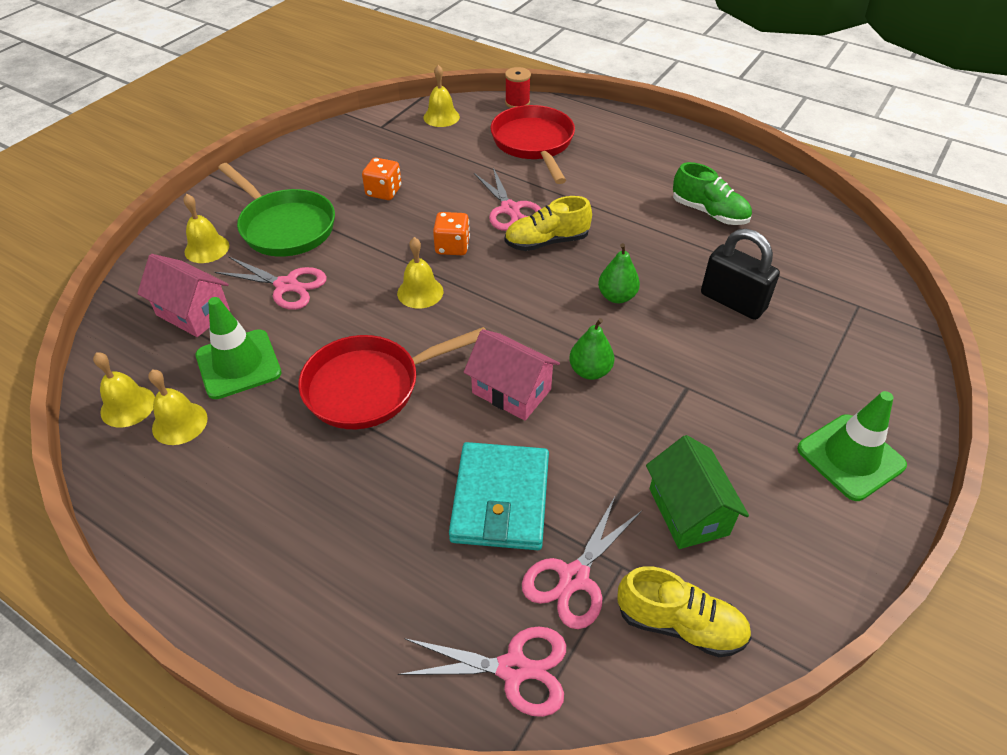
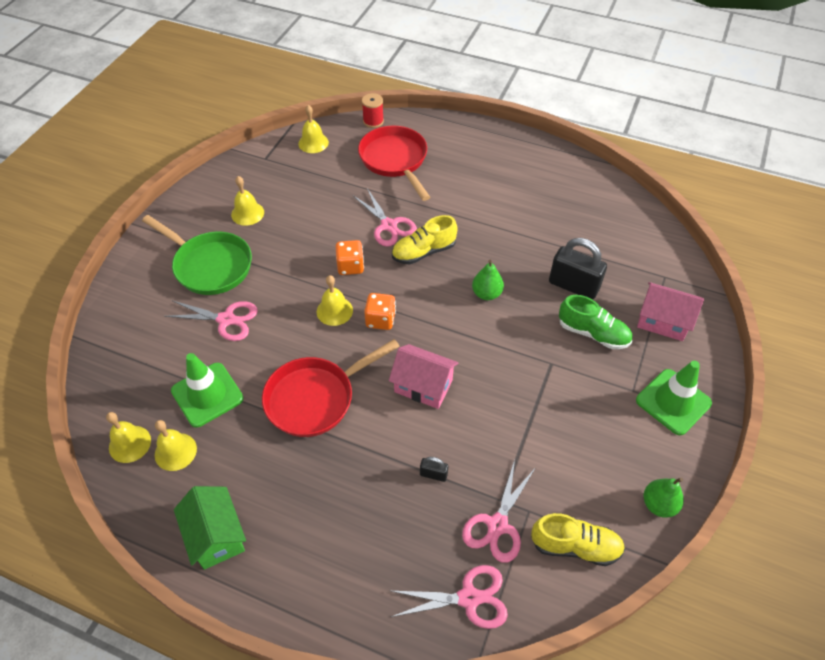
camera: 10 degrees left, 5 degrees up
pink house [137,254,230,337] -> pink house moved to [637,282,704,341]
yellow bell [183,194,229,263] -> yellow bell moved to [231,176,264,226]
orange dice [362,158,401,200] -> orange dice moved to [364,293,396,330]
turquoise wallet [449,442,549,550] -> black padlock [420,457,448,482]
green pear [569,318,614,380] -> green pear moved to [643,477,684,518]
green house [646,435,749,549] -> green house moved to [174,486,246,570]
green shoe [673,162,752,225] -> green shoe moved to [559,295,632,349]

